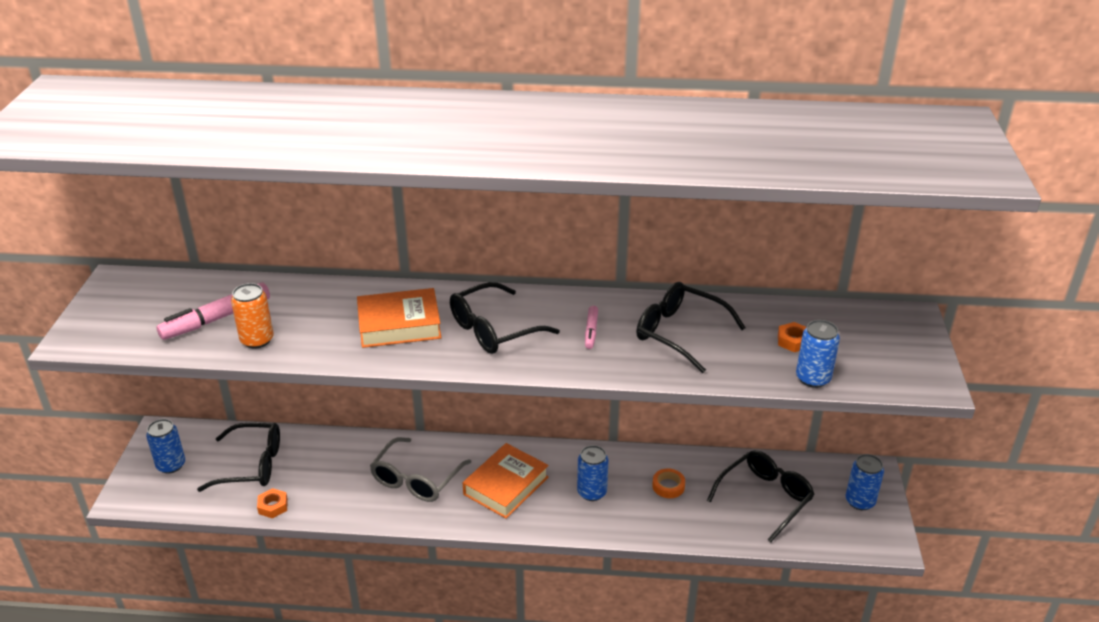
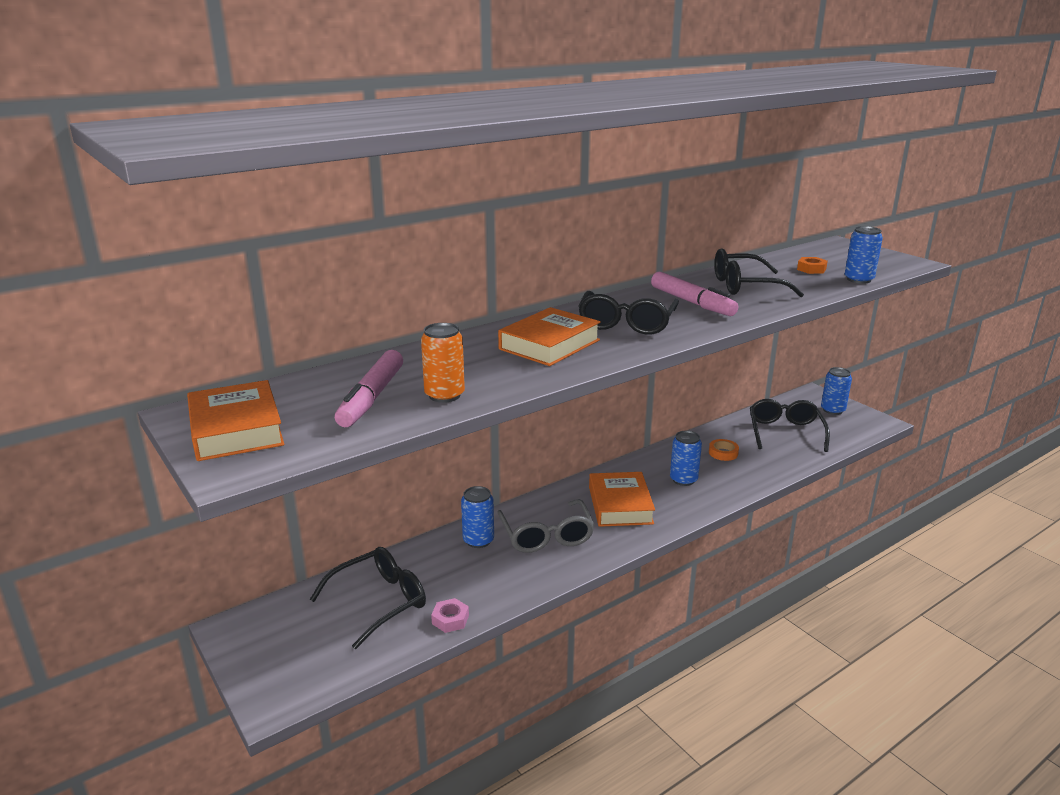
camera: 40 degrees left, 10 degrees down
blue can [146,419,185,473] -> blue can moved to [461,486,494,548]
orange nut [257,488,288,518] -> pink nut [431,598,469,633]
pink marker [585,306,598,349] -> pink marker [651,272,738,316], size x1.89
none -> orange book [187,380,285,461]

